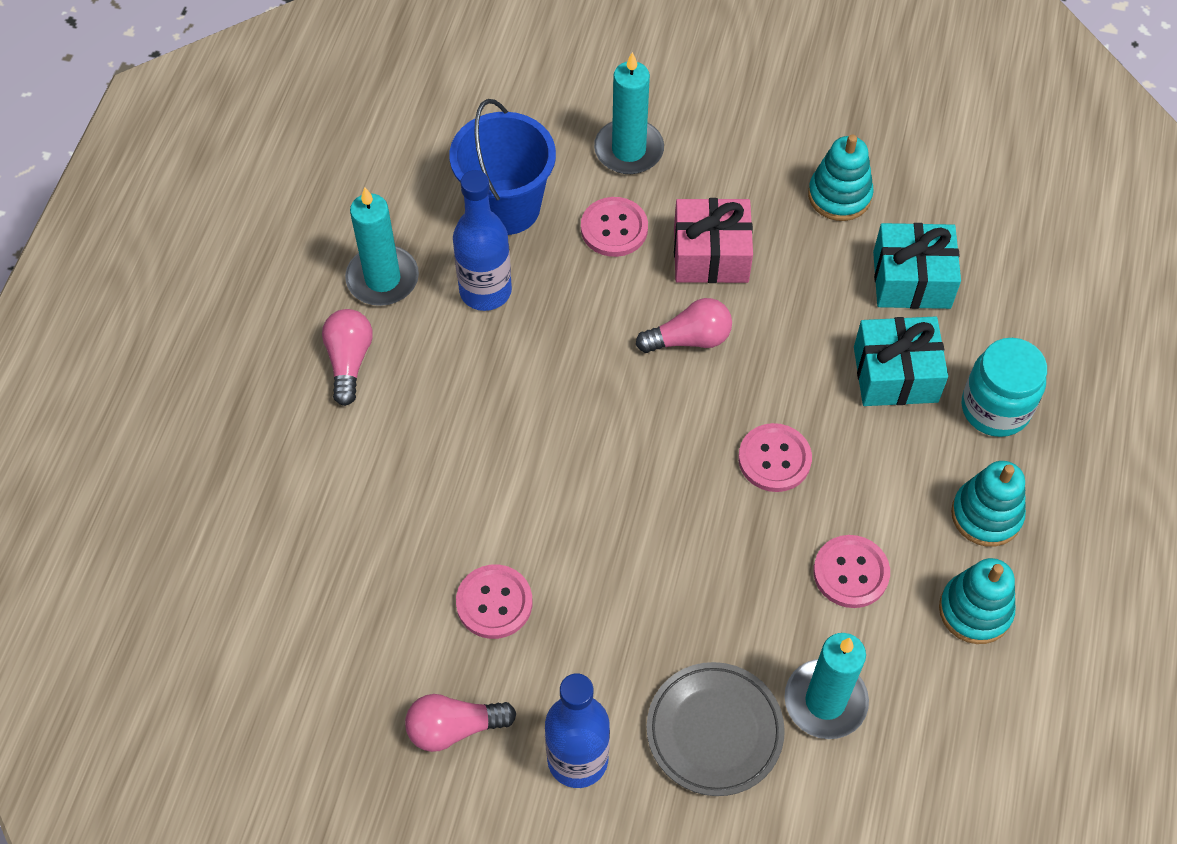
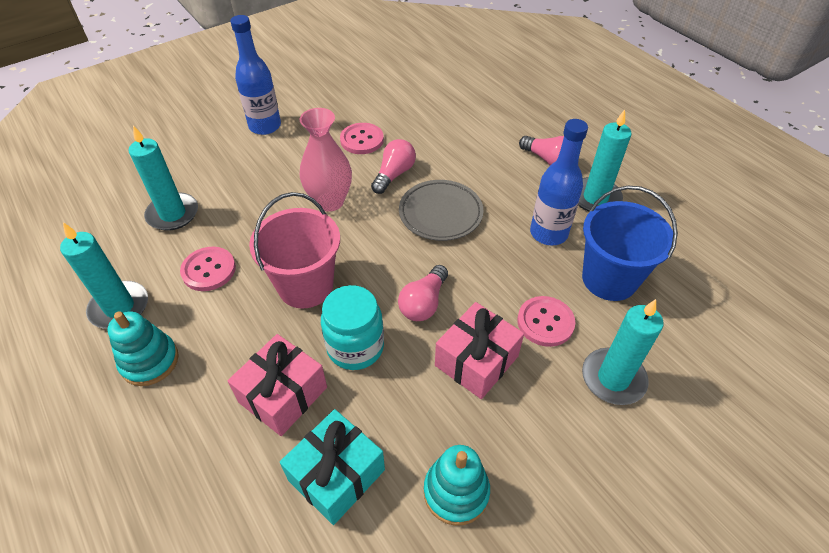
camera: 130 degrees right, 10 degrees down
pink light bulb [405,694,517,752] -> pink light bulb moved to [371,139,416,194]
grey plate [647,662,785,796] -> grey plate moved to [399,180,483,241]
pink button [738,423,812,492] -> pink bucket [249,192,340,309]
turquoise gift [854,316,948,406] -> pink gift [228,334,327,436]
turquoise stacking toy [939,558,1016,644] -> turquoise candle [60,223,148,329]
turquoise jar [962,338,1047,437] -> turquoise jar moved to [321,285,384,370]
none -> pink vase [299,108,352,211]

